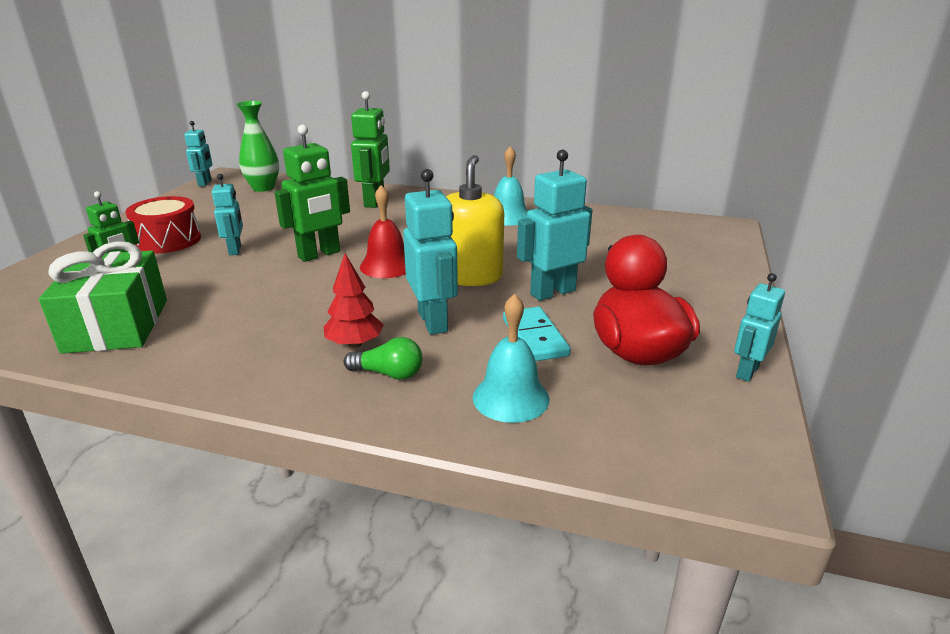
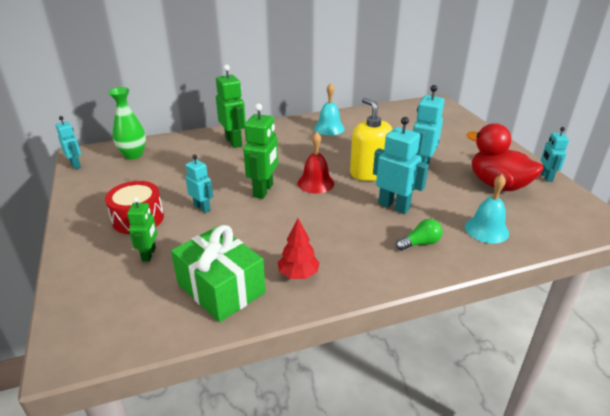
camera: 35 degrees left, 5 degrees up
red tree [324,253,384,348] -> red tree moved to [278,218,320,279]
turquoise domino [503,307,571,361] -> none

